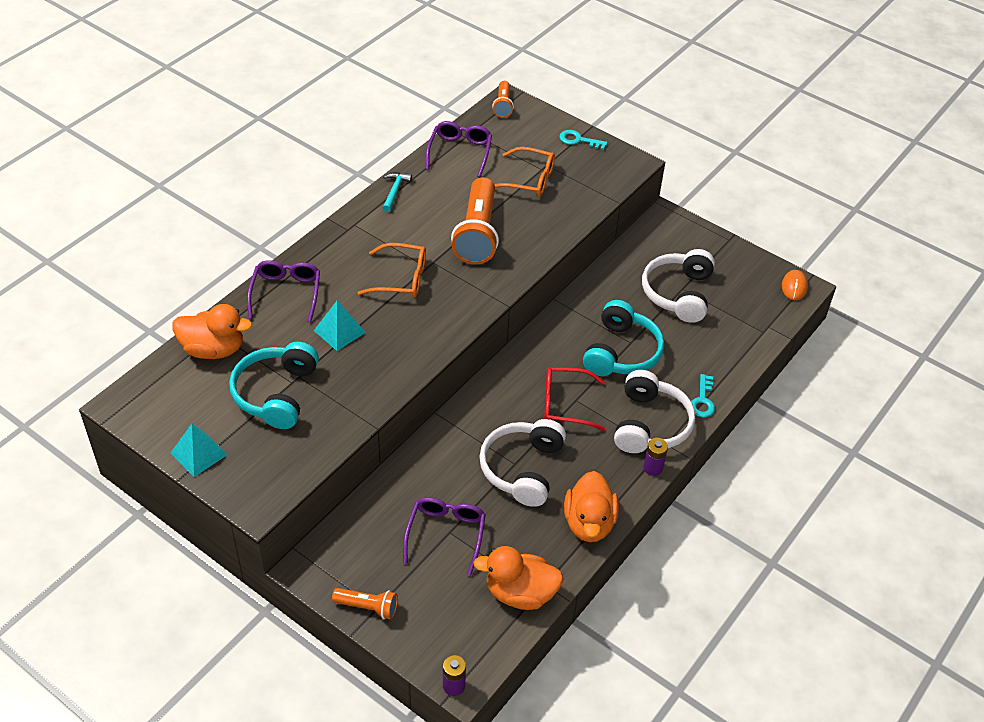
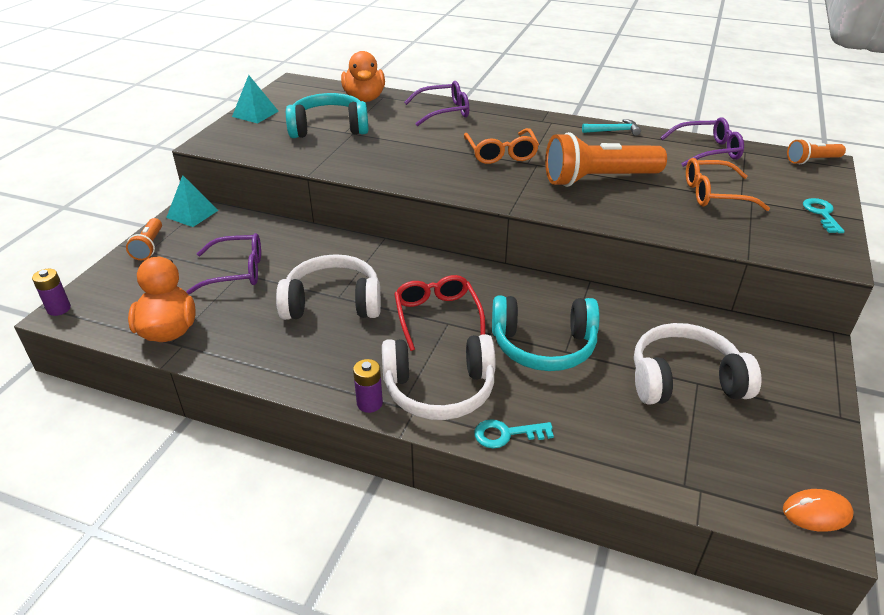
camera: 75 degrees right, 10 degrees down
turquoise pyramid [314,300,366,351] -> turquoise pyramid moved to [166,175,219,227]
orange glasses [494,147,555,197] -> orange glasses turned 90 degrees clockwise [686,158,770,211]
orange duck [564,471,619,542] -> none

